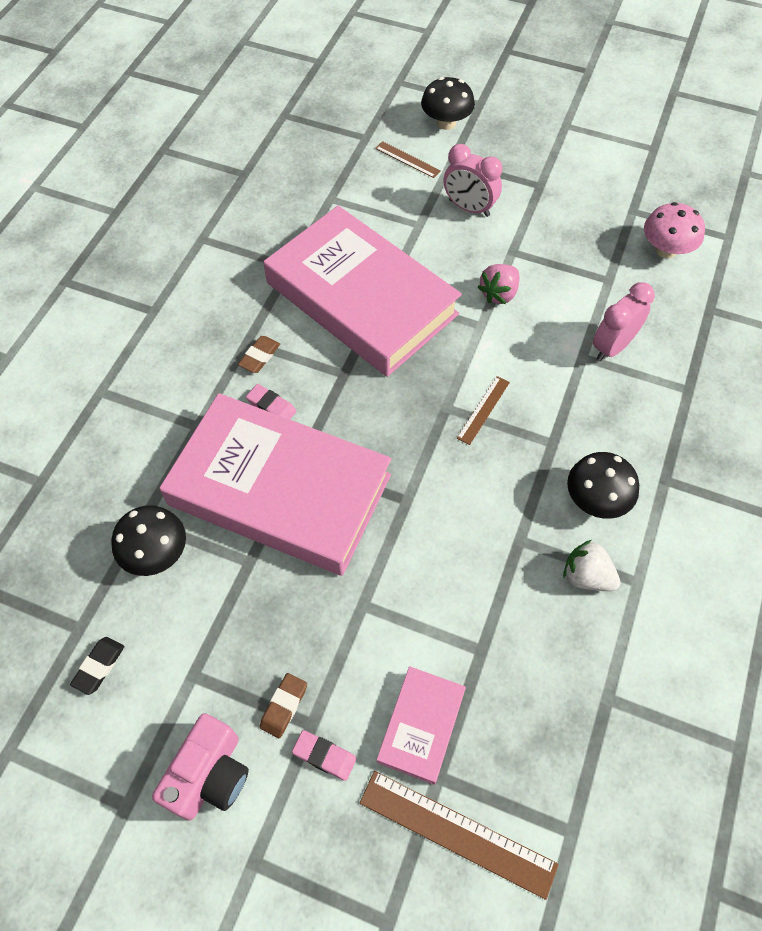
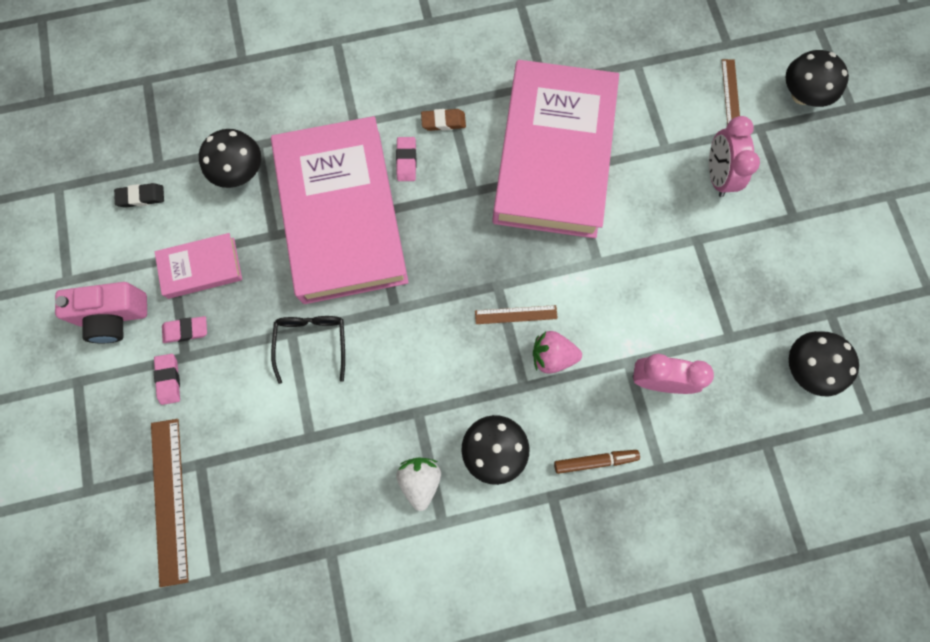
camera: 55 degrees right, 15 degrees up
brown eraser [260,673,307,738] -> pink eraser [162,316,207,343]
pink book [377,666,466,785] -> pink book moved to [155,233,242,299]
pink strawberry [478,264,519,304] -> pink strawberry moved to [533,331,582,374]
pink mushroom [644,202,705,258] -> black mushroom [789,331,859,396]
none -> black glasses [271,316,345,384]
none -> brown marker [554,450,640,474]

